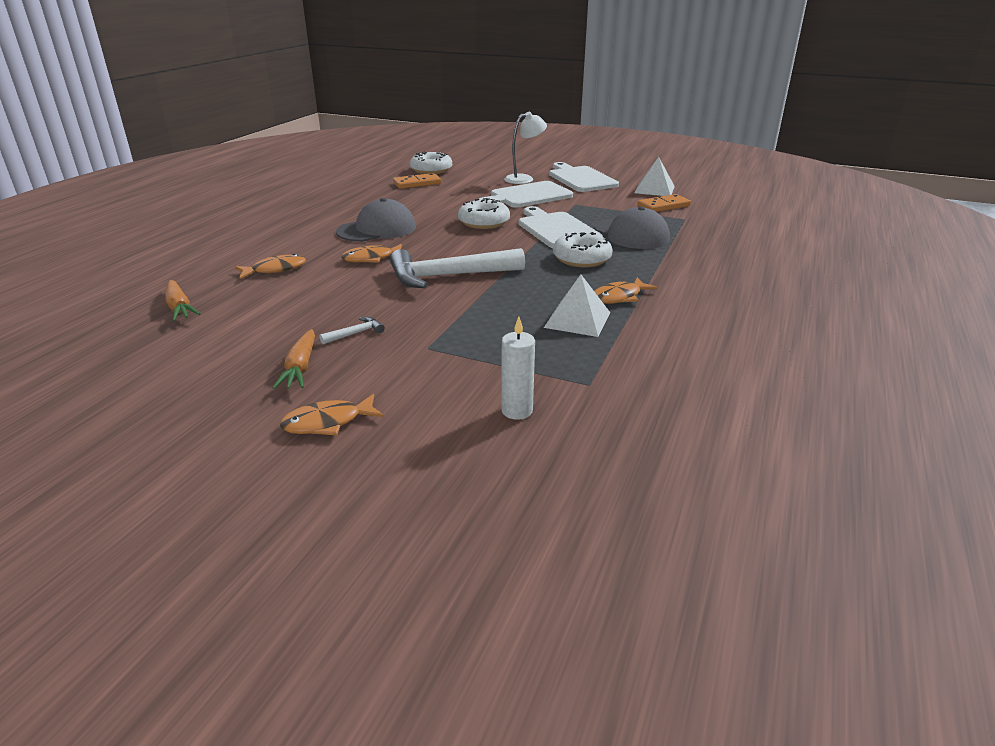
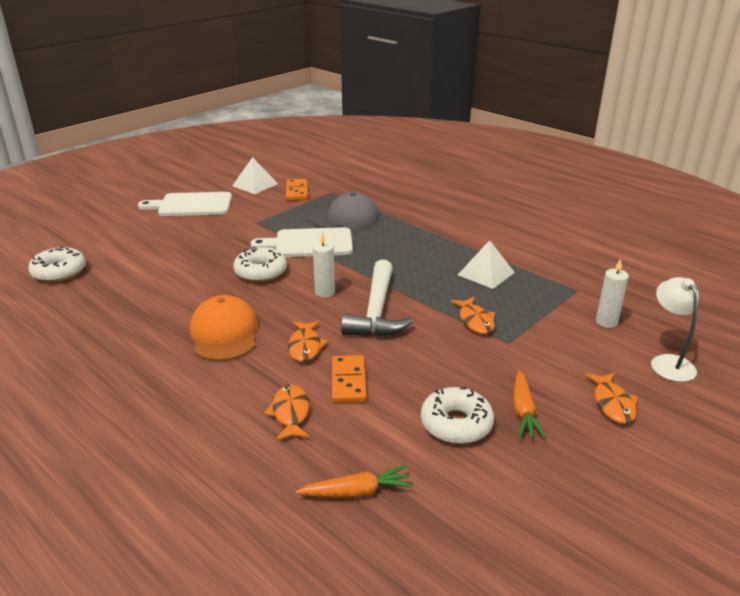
camera: 70 degrees left, 0 degrees up
orange carrot [272,329,315,389] -> orange carrot turned 75 degrees clockwise [513,370,546,438]
white hammer [319,317,385,344] -> none
grey cap [336,198,416,242] -> orange cap [190,295,259,361]
orange domino [393,173,441,189] -> orange domino moved to [332,355,367,403]
white cutting board [479,181,573,208] -> none
white lamp [504,112,547,184] -> white lamp moved to [651,277,699,382]
white donut [553,232,613,267] -> white donut moved to [421,387,494,444]
orange fish [594,277,658,304] -> orange fish moved to [450,297,495,334]
none -> white candle [313,231,335,298]

